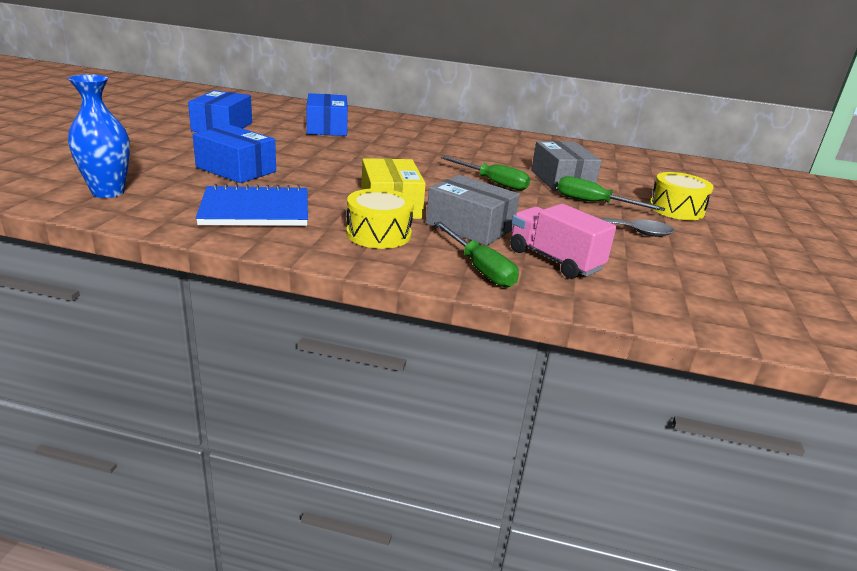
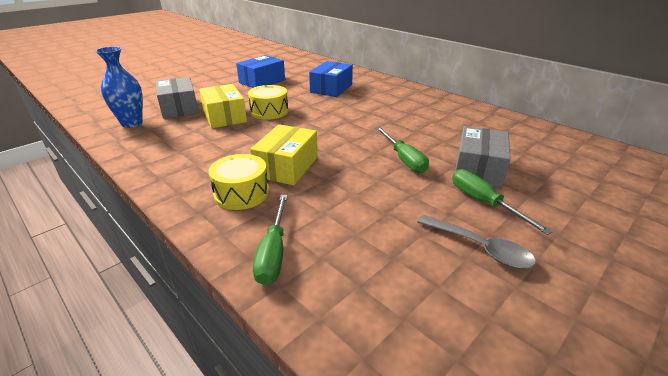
camera: 35 degrees right, 5 degrees up
blue box [193,125,276,183] -> yellow box [199,84,247,128]
blue notebook [196,184,308,226] -> none
grey box [426,175,520,246] -> grey box moved to [156,77,199,119]
pink truck [510,204,616,279] -> none
yellow drum [649,172,714,220] -> yellow drum moved to [248,85,288,120]

